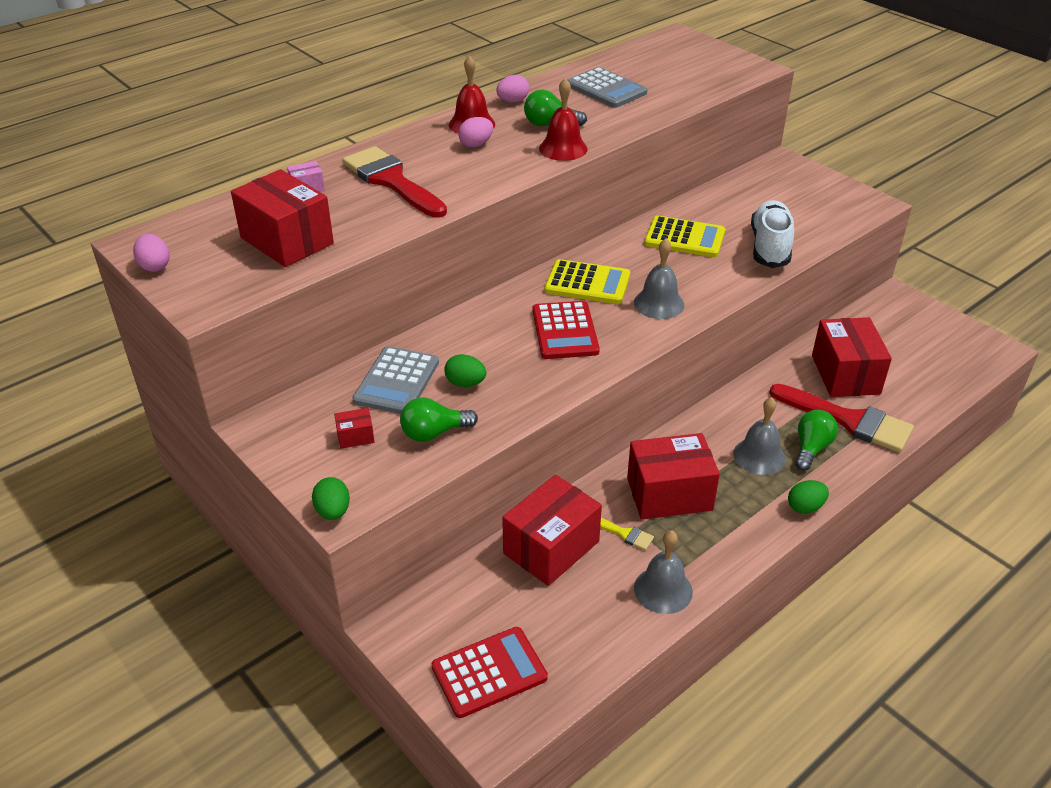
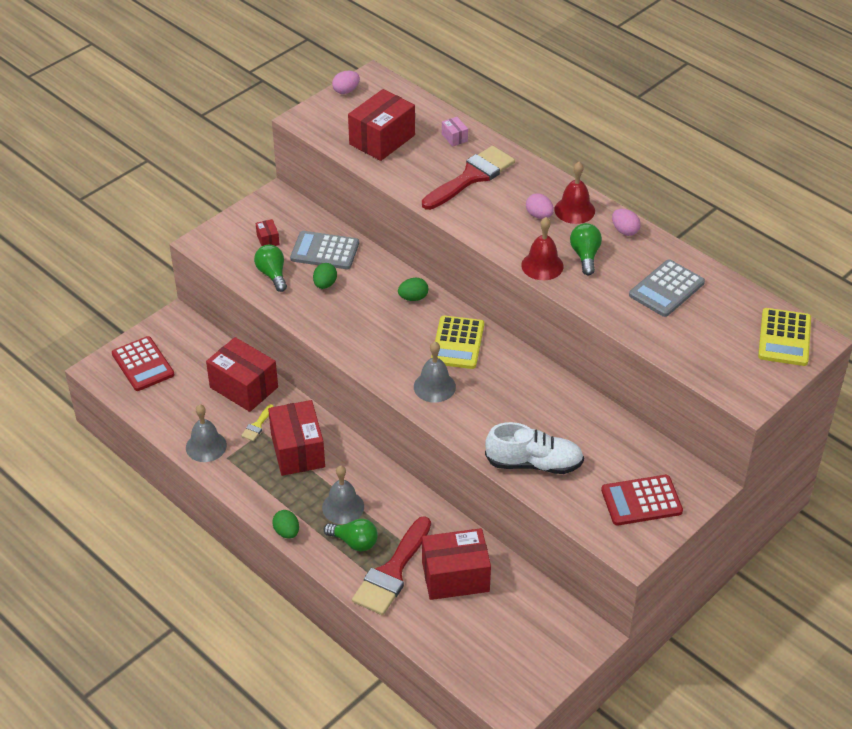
camera: 85 degrees right, 5 degrees up
green egg [312,477,350,520] -> green egg moved to [398,278,428,301]
red calculator [533,301,600,359] -> red calculator moved to [601,475,683,525]
yellow calculator [644,216,725,257] -> yellow calculator moved to [758,308,811,366]

